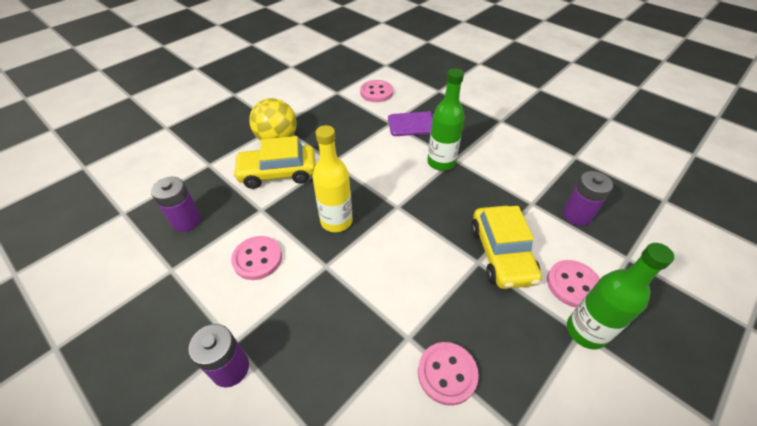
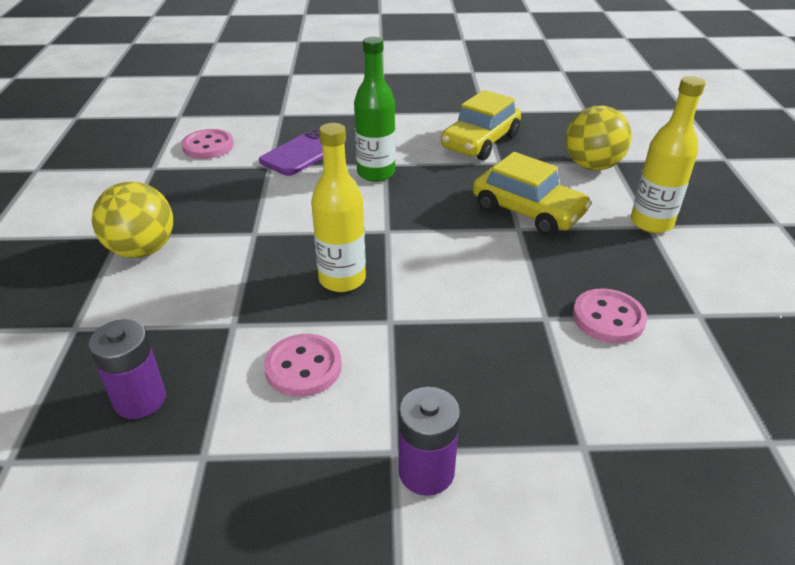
camera: 45 degrees left, 10 degrees down
yellow car [233,136,315,189] -> yellow car moved to [441,90,521,160]
pink button [547,260,600,308] -> none
purple battery [563,171,613,226] -> none
green bottle [567,243,674,349] -> yellow bottle [631,76,705,233]
none -> yellow ball [565,106,631,171]

